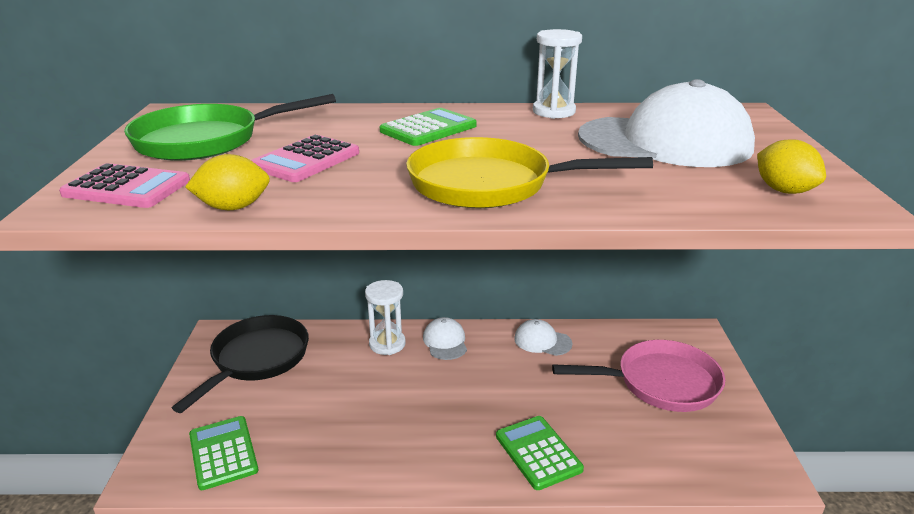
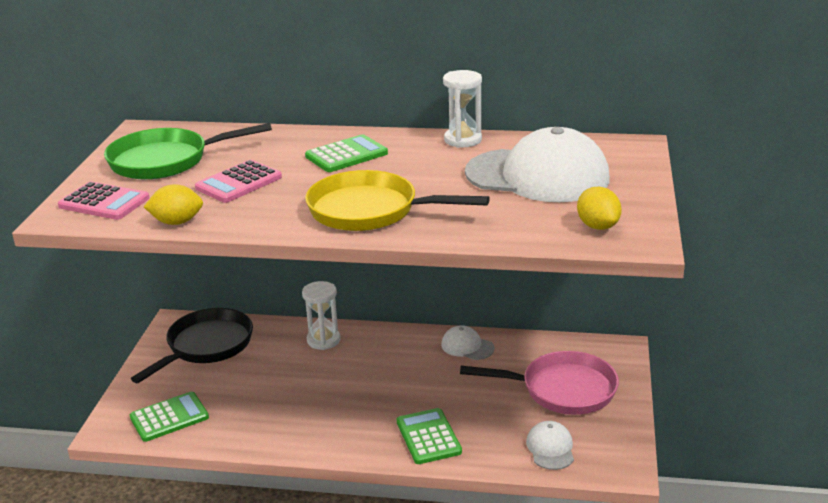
camera: 10 degrees right, 0 degrees up
green calculator [189,416,259,490] -> green calculator turned 75 degrees clockwise [130,392,209,442]
white cap [423,317,467,360] -> white cap moved to [526,421,574,470]

